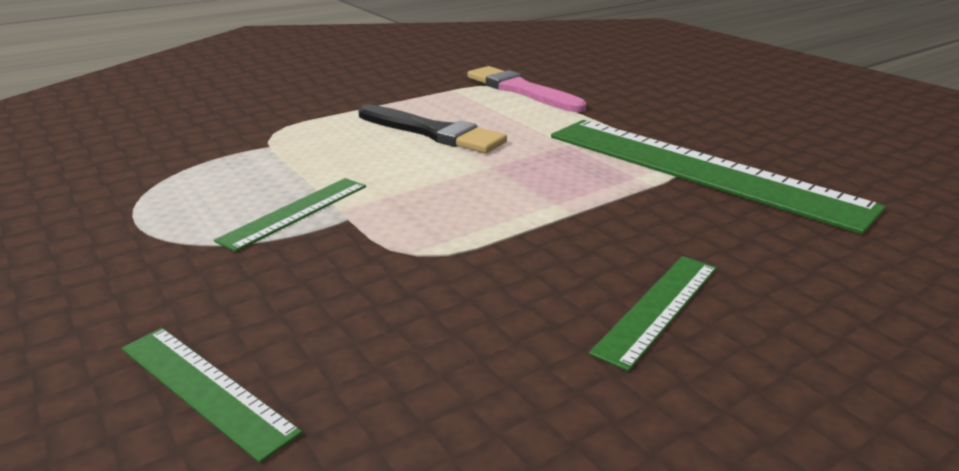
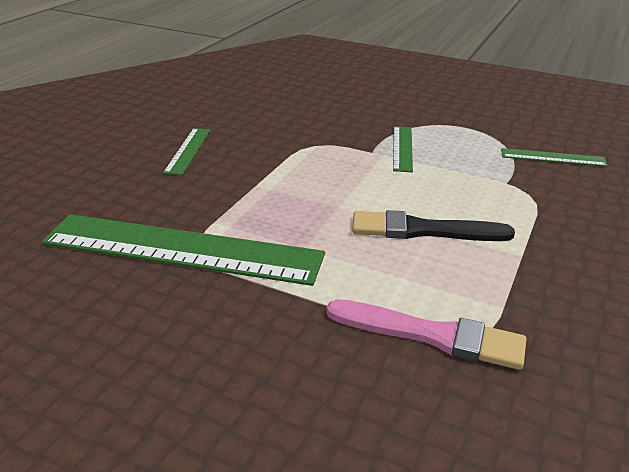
camera: 150 degrees right, 5 degrees up
green ruler [121,328,302,463] -> green ruler moved to [501,148,608,167]

